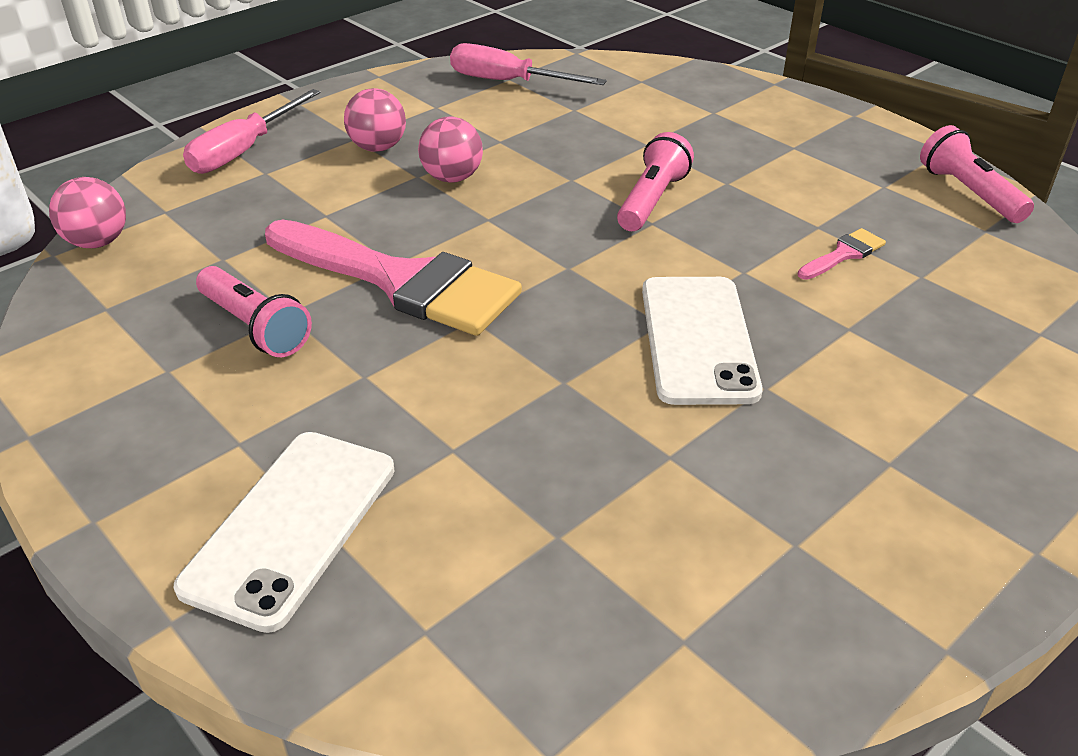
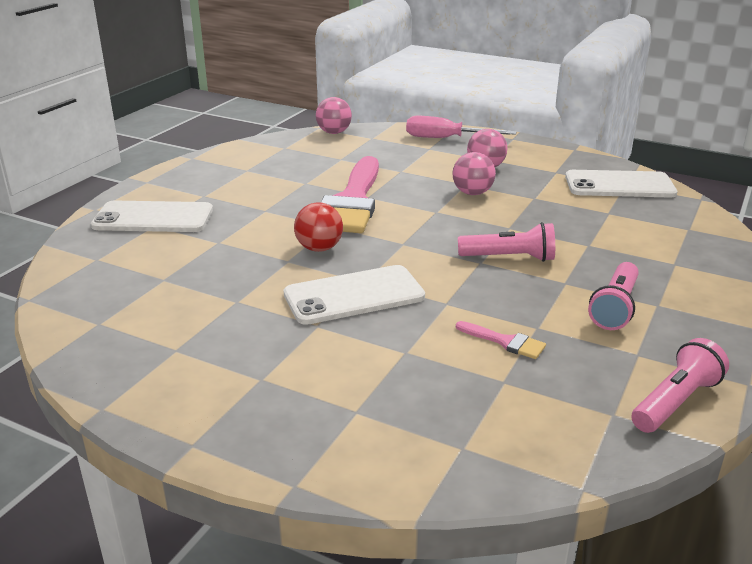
camera: 70 degrees right, 10 degrees down
pink flashlight [196,266,312,357] -> pink flashlight moved to [588,262,639,330]
pink screwdriver [450,43,607,85] -> white phone [565,170,678,198]
none -> red ball [294,202,343,252]

